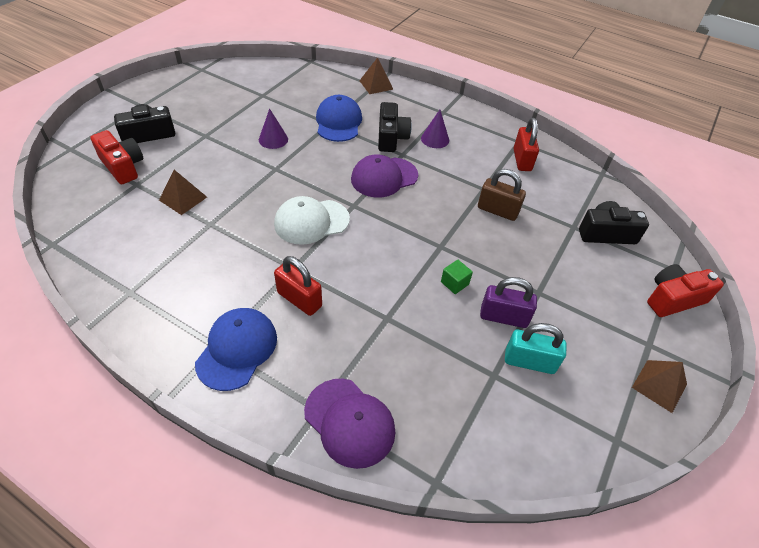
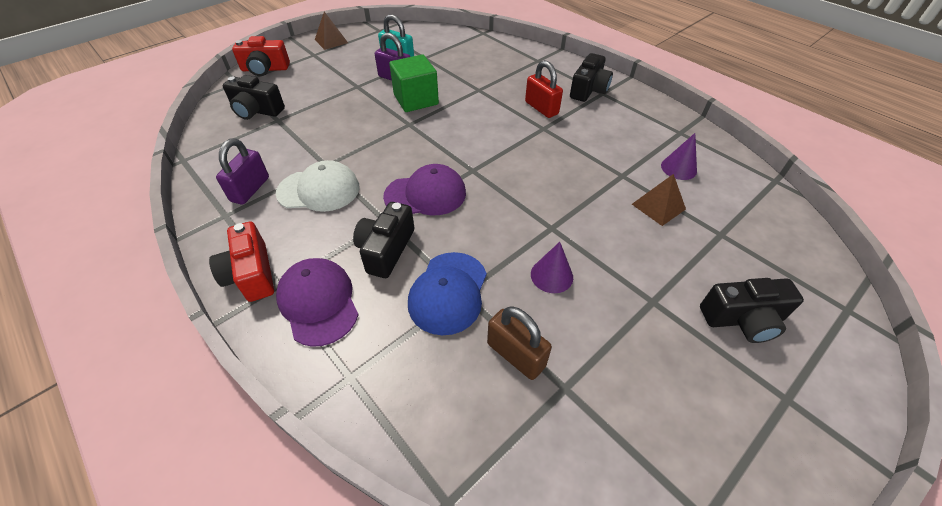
camera: 160 degrees left, 0 degrees up
red camera [91,130,143,184] -> red camera moved to [209,221,274,302]
blue cap [195,308,277,391] -> black camera [570,53,613,102]
white cap [274,196,350,245] -> white cap moved to [276,160,359,212]
purple cap [304,379,396,469] -> purple cap moved to [276,258,359,347]
brown pyramid [359,57,393,94] -> none
purple cone [421,110,449,148] -> purple cone moved to [661,133,697,180]
green cube [441,260,473,294] -> green cube [389,54,439,112], size x2.12
brown padlock [478,169,526,221] -> brown padlock moved to [487,306,552,380]
red padlock [514,118,539,171] -> purple padlock [216,138,269,205]

